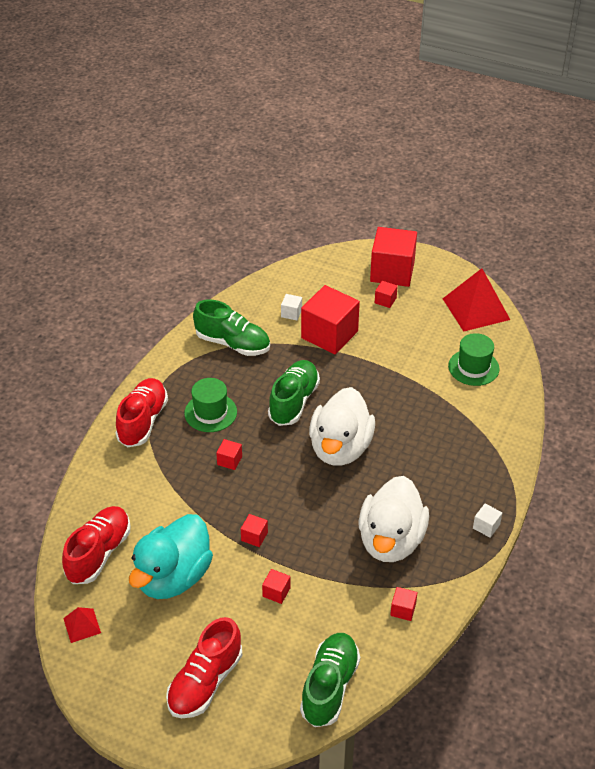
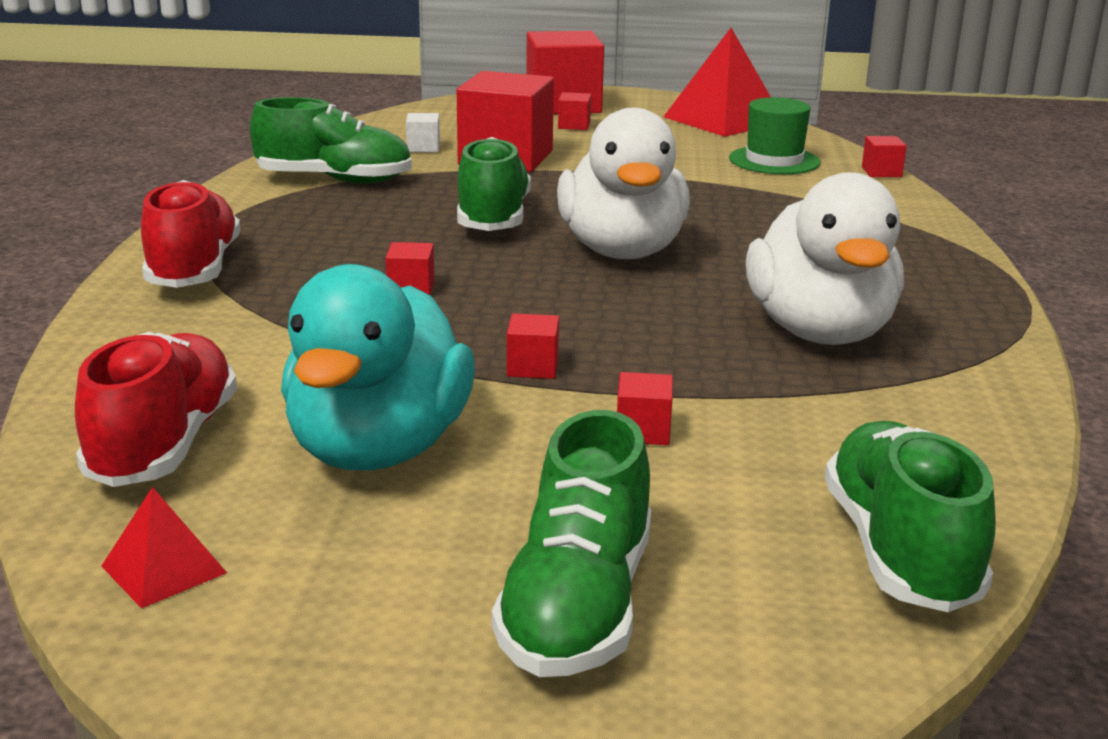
camera: 20 degrees left, 20 degrees down
red shoe [166,617,242,718] -> green shoe [492,410,651,677]
green hat [184,378,237,432] -> none
red cube [390,587,418,621] -> red cube moved to [862,136,907,177]
white cube [473,504,502,538] -> none

